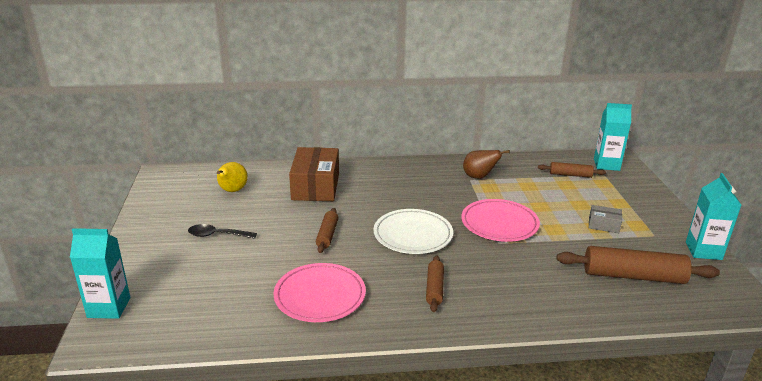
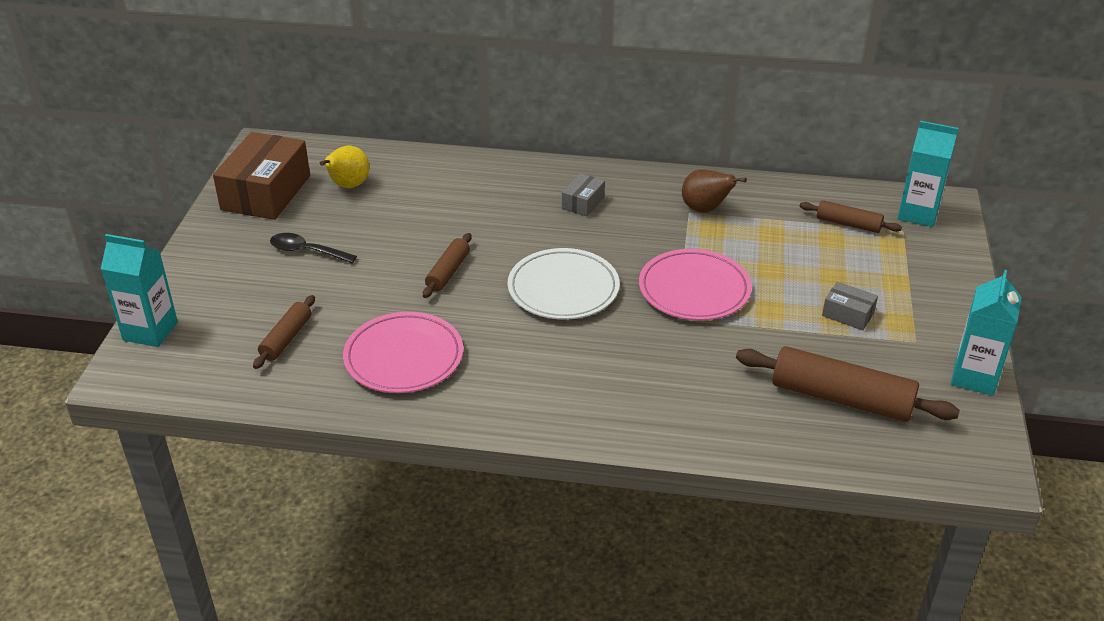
camera: 15 degrees right, 10 degrees up
brown box [289,147,339,201] -> brown box moved to [213,132,310,220]
brown rolling pin [426,255,444,312] -> brown rolling pin moved to [253,295,315,369]
none -> grey box [562,173,605,217]

